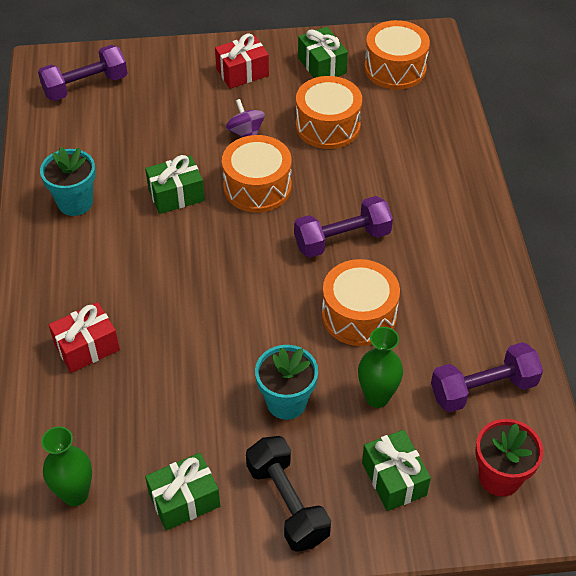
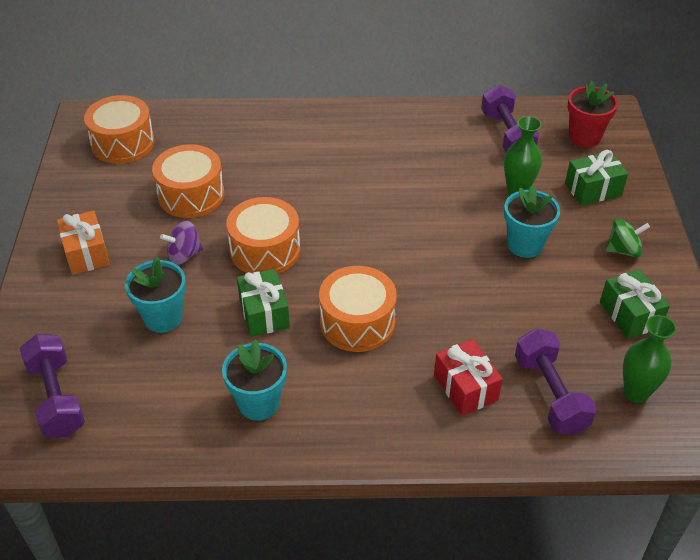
camera: 85 degrees left, 5 degrees down
red gift [215,33,269,89] -> orange gift [57,211,110,275]
black dumbbell [246,436,331,552] -> green spinning top [605,218,650,258]
purple dumbbell [294,196,393,258] -> purple dumbbell moved to [515,328,597,435]
green gift [298,27,348,78] -> none
orange drum [322,259,400,346] -> orange drum moved to [319,266,397,352]
none -> turquoise flower pot [125,256,186,333]

